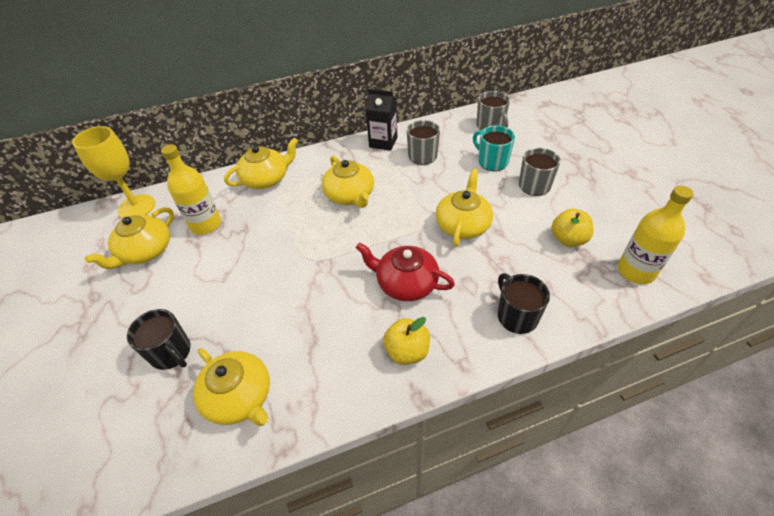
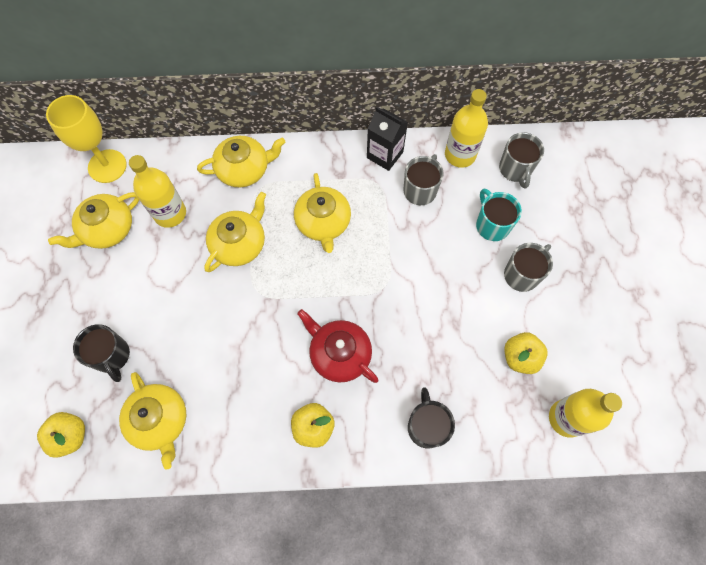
camera: 15 degrees right, 20 degrees up
yellow teapot [436,169,493,247] -> yellow teapot moved to [204,192,266,272]
none -> yellow apple [37,412,85,458]
none -> yellow bottle [445,89,488,168]

